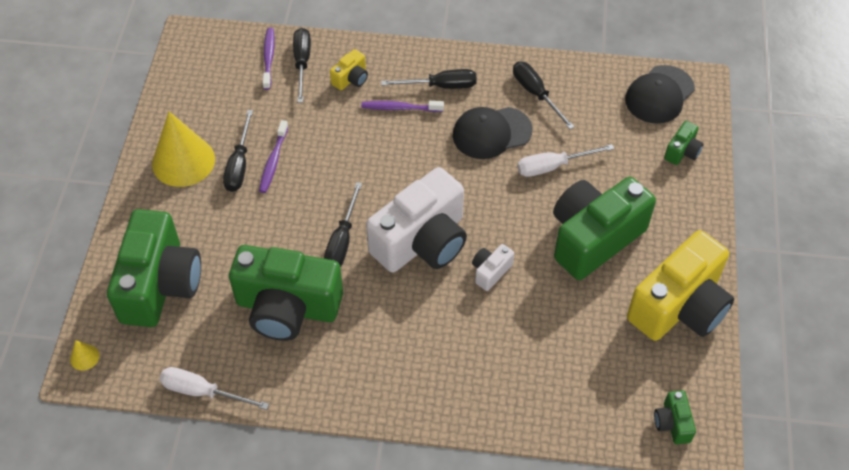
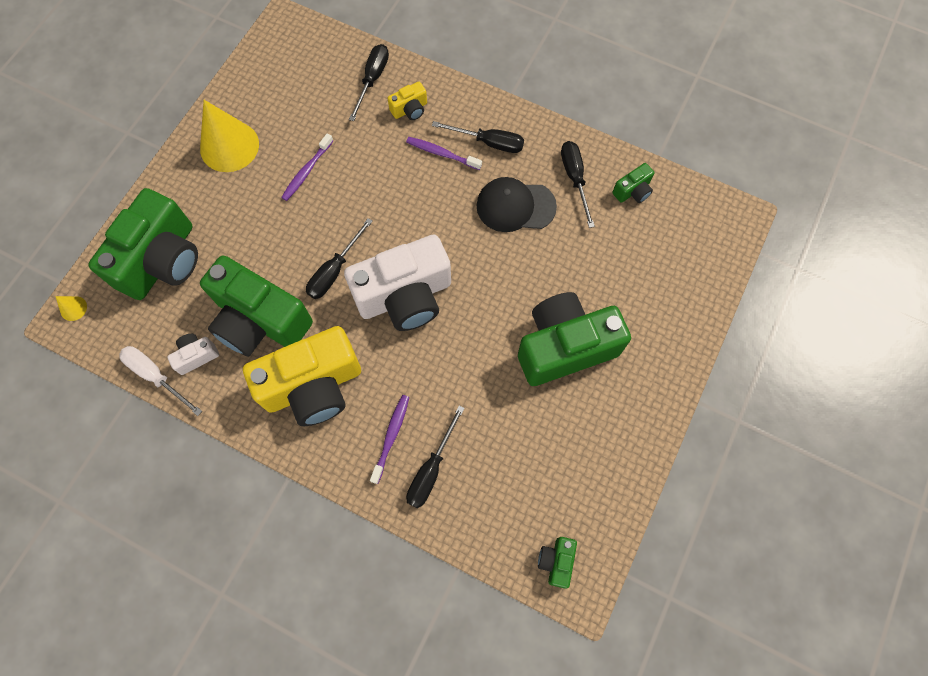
camera: 20 degrees right, 15 degrees up
black screwdriver [223,110,253,192] -> black screwdriver moved to [406,406,465,508]
purple toothbrush [263,28,275,90] -> purple toothbrush moved to [370,395,409,484]
white camera [472,244,514,291] -> white camera moved to [167,334,219,375]
white screwdriver [517,144,614,177] -> none
black cap [625,65,695,124] -> none
yellow camera [627,230,734,341] -> yellow camera moved to [243,326,361,426]
green camera [664,121,703,165] -> green camera moved to [612,163,654,203]

